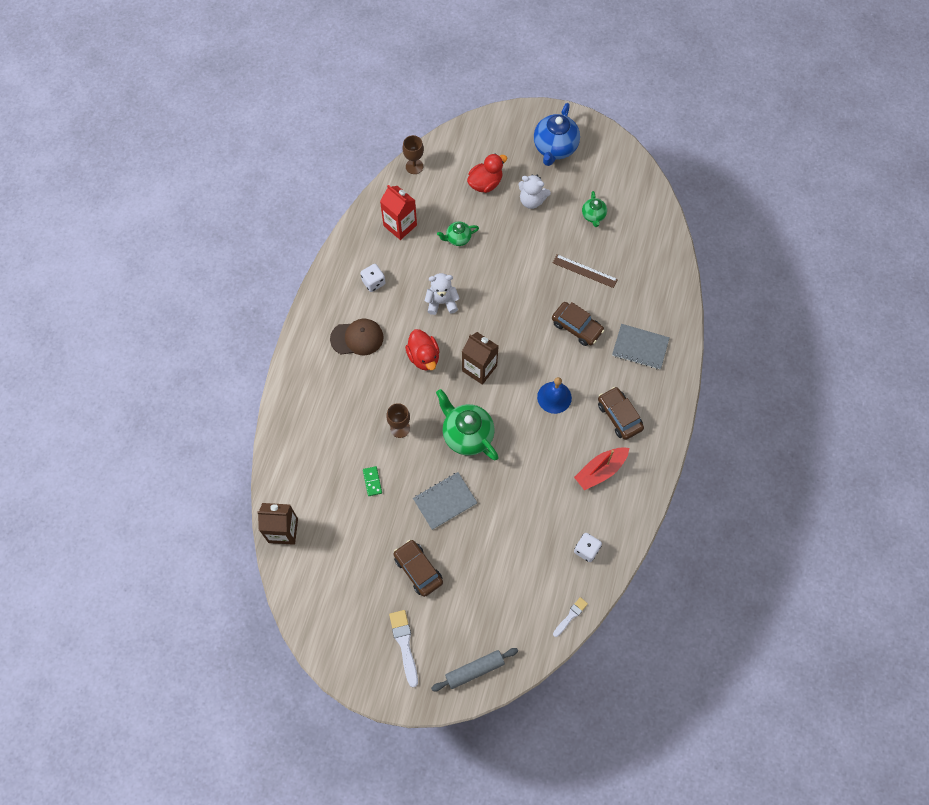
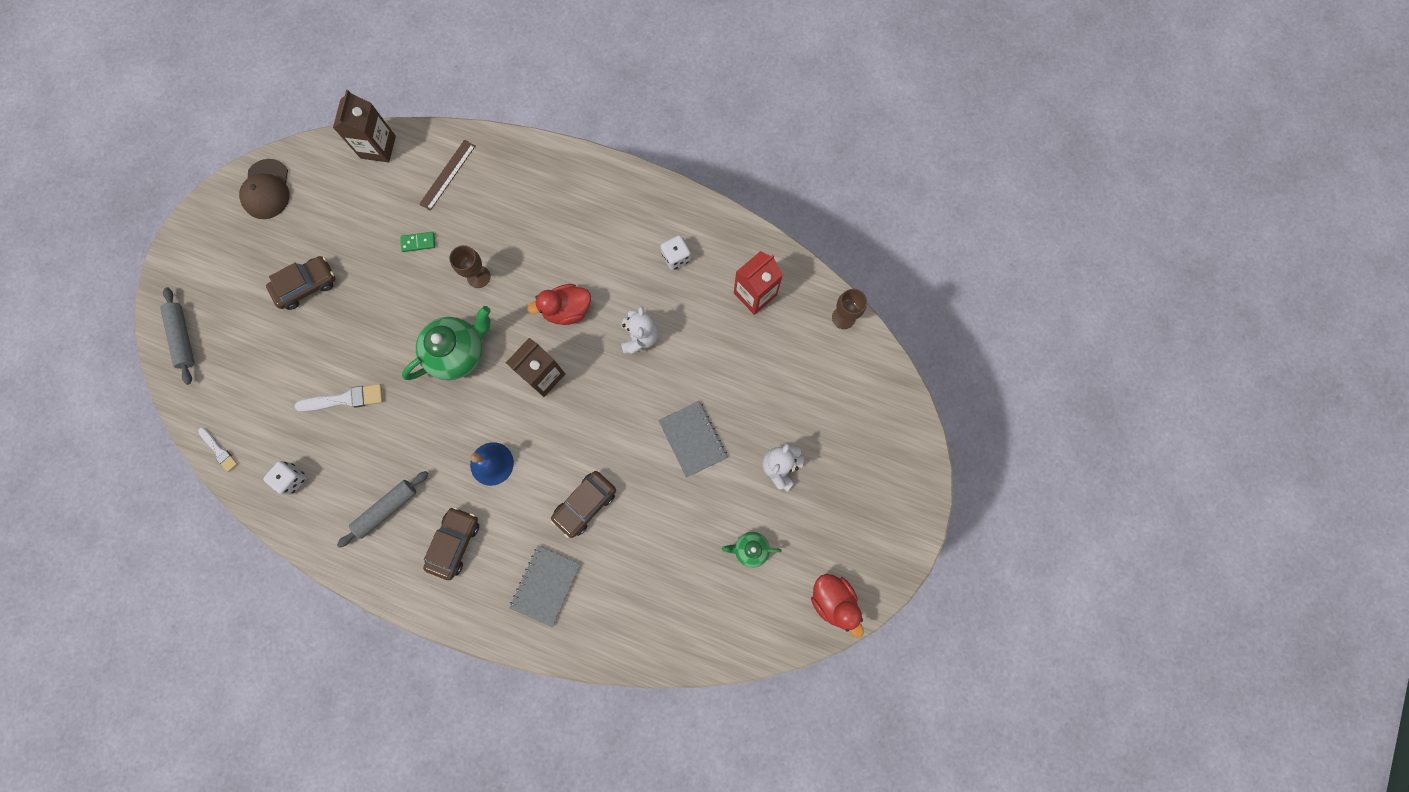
camera: 95 degrees right, 10 degrees up
brown cap [330,319,384,355] -> brown cap moved to [239,159,290,219]
white brush [389,610,418,687] -> white brush moved to [295,384,383,412]
grey notebook [413,472,478,530] -> grey notebook moved to [658,401,728,478]
green teapot [437,221,479,246] -> none
red duck [467,153,507,193] -> red duck moved to [811,574,864,638]
blue teapot [534,103,580,166] -> none
brown ruler [553,254,618,288] -> brown ruler moved to [419,140,475,211]
red boat [574,447,629,491] -> grey rolling pin [337,471,428,548]
brown car [598,387,644,440] -> brown car turned 45 degrees counterclockwise [423,507,479,580]

